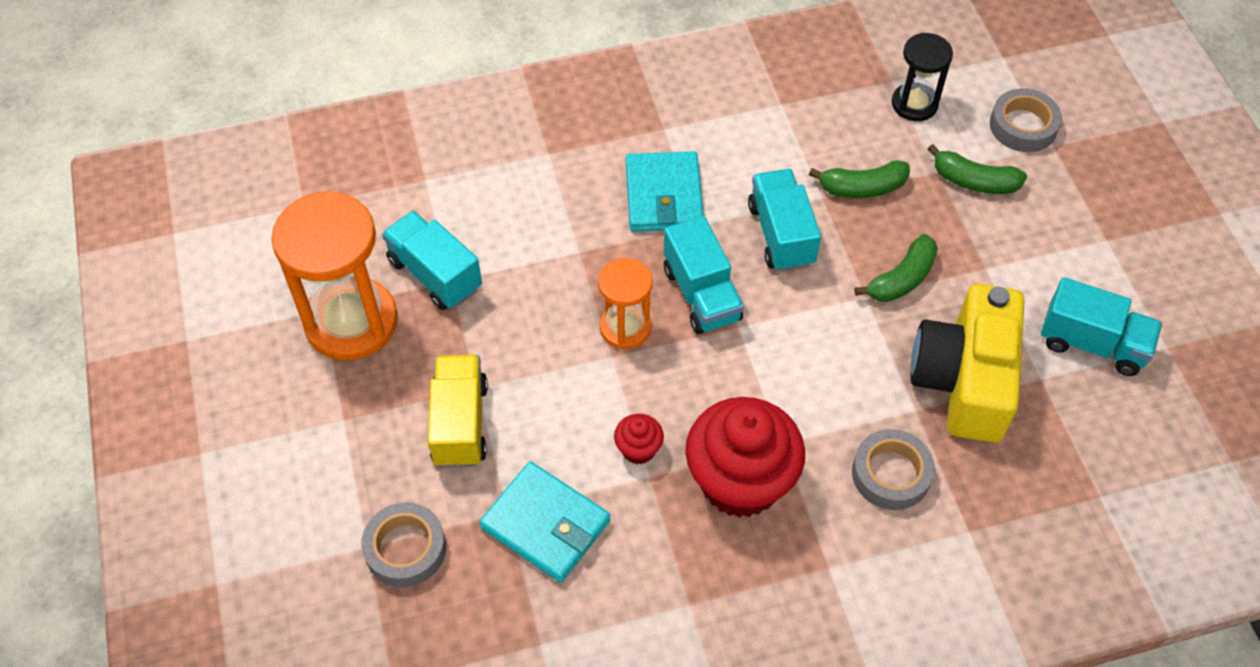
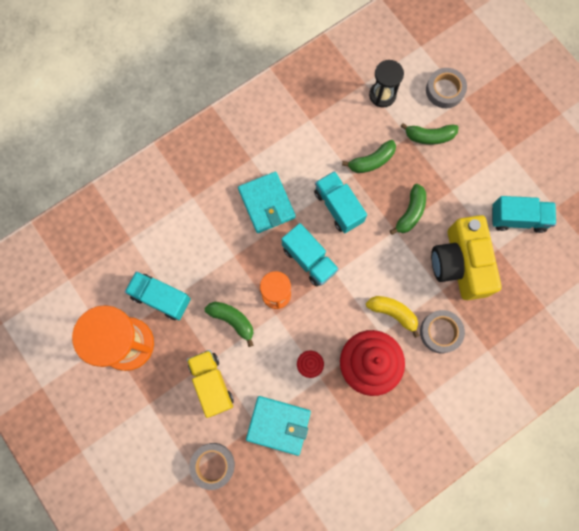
camera: 20 degrees left, 20 degrees up
none -> green banana [205,302,254,347]
none -> yellow banana [366,296,419,338]

